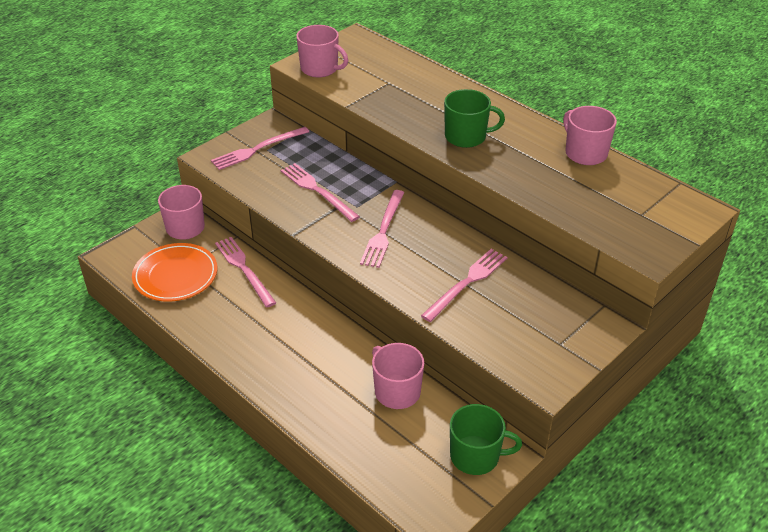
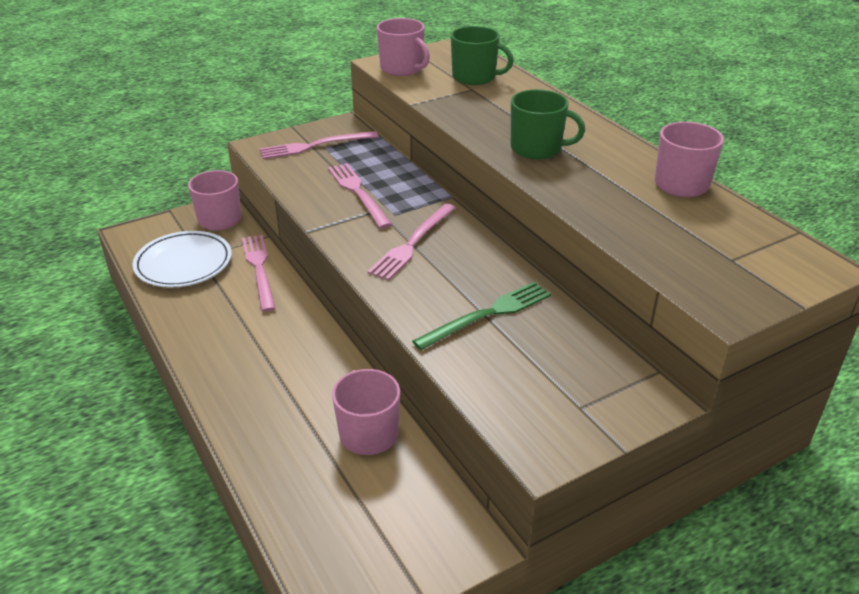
camera: 15 degrees right, 5 degrees down
orange plate [132,243,217,302] -> white plate [132,231,232,287]
pink fork [421,249,507,322] -> green fork [412,281,551,350]
green mug [450,404,522,475] -> green mug moved to [451,26,514,85]

